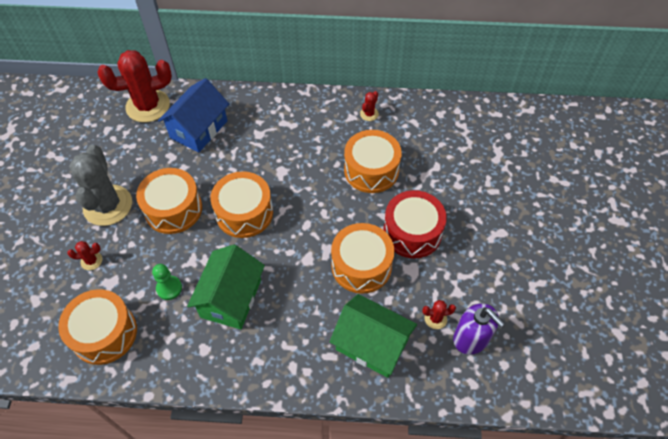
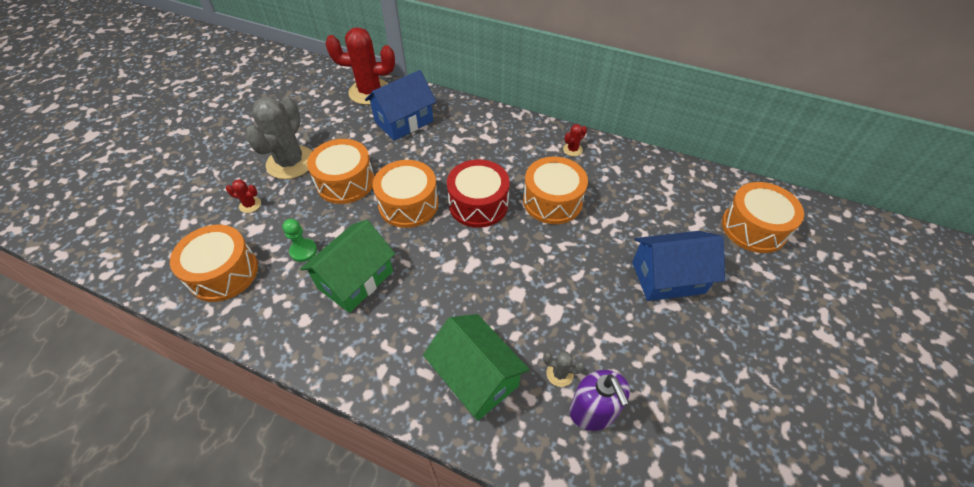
camera: 20 degrees right, 5 degrees down
orange drum [331,223,394,294] -> orange drum moved to [722,182,804,253]
red drum [383,190,447,258] -> red drum moved to [447,159,510,228]
red cactus [422,300,456,329] -> grey cactus [543,351,585,387]
none -> blue house [632,231,725,301]

